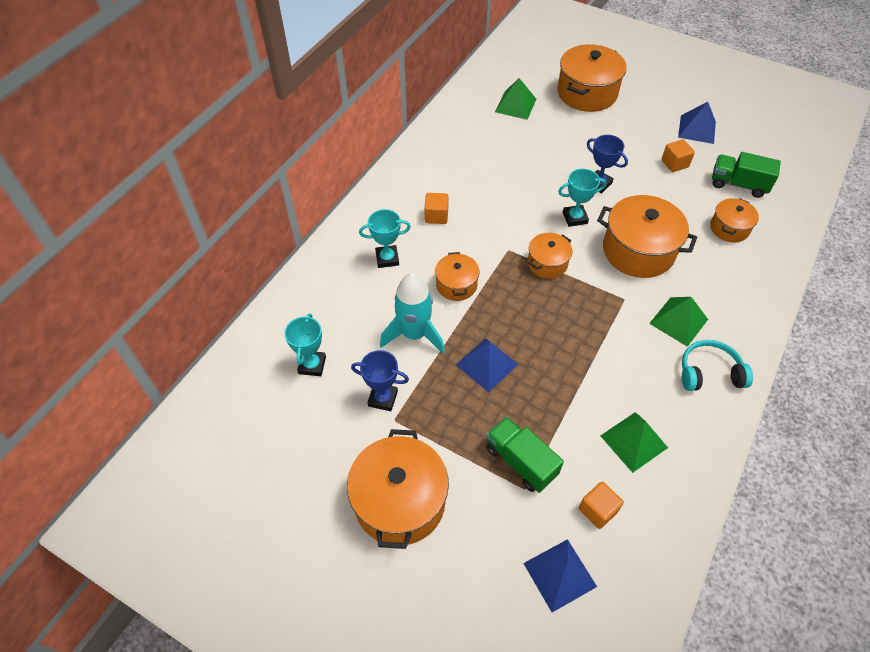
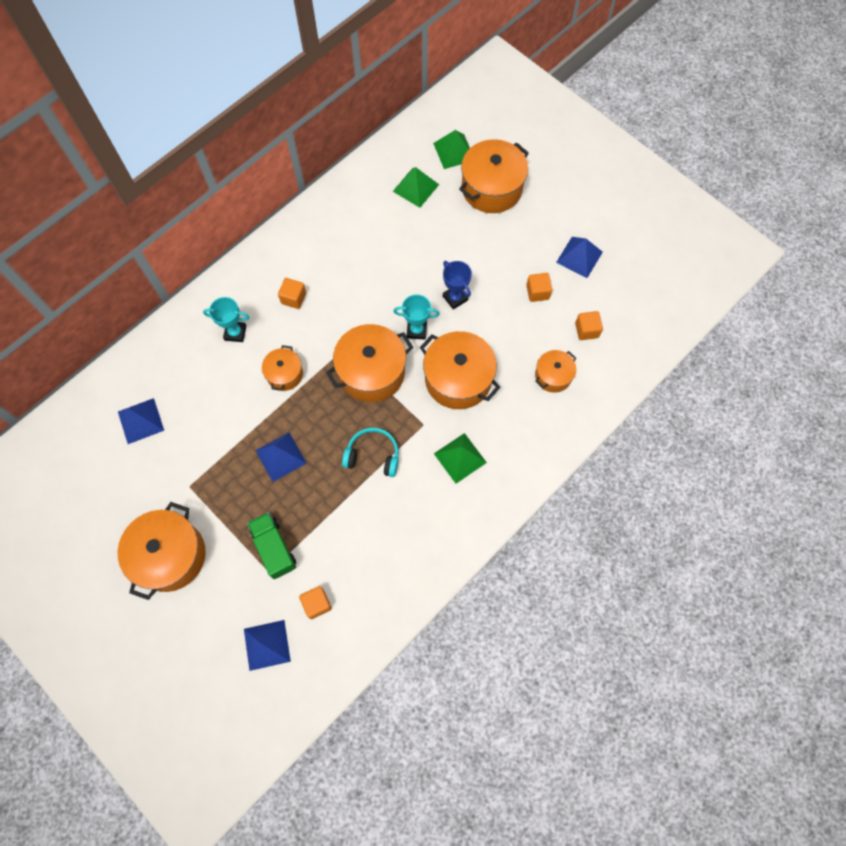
camera: 15 degrees right, 15 degrees up
turquoise trophy [284,313,326,376] -> blue pyramid [118,398,164,444]
blue trophy [351,350,409,412] -> none
turquoise rocket [380,273,445,354] -> none
orange pot [528,233,572,279] -> orange pot [326,324,413,402], size x1.81
green pyramid [600,412,668,473] -> green pyramid moved to [433,130,470,169]
turquoise headphones [682,340,753,391] -> turquoise headphones moved to [342,427,399,477]
green truck [712,152,781,198] -> orange cube [575,311,603,340]

